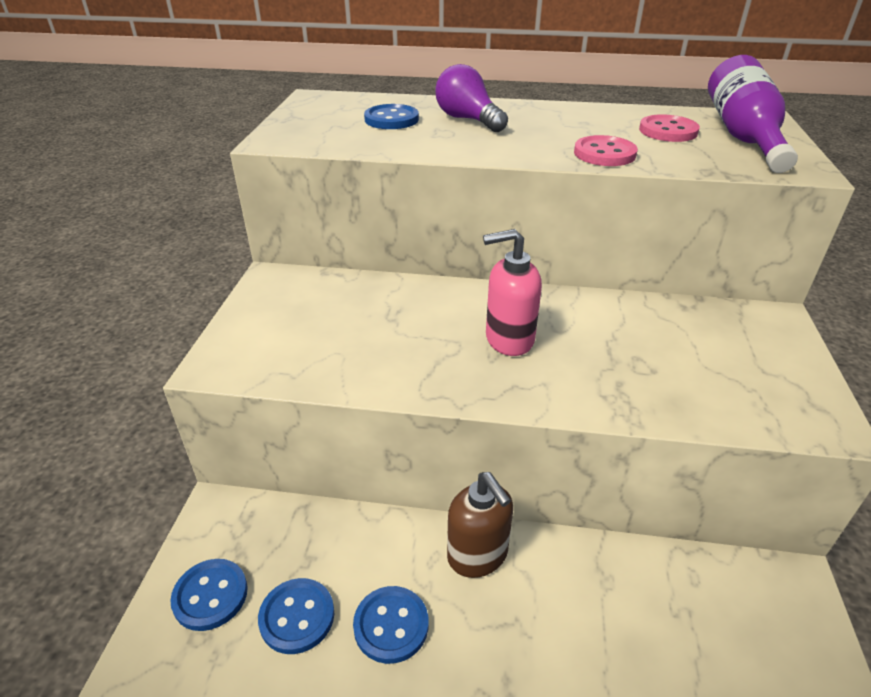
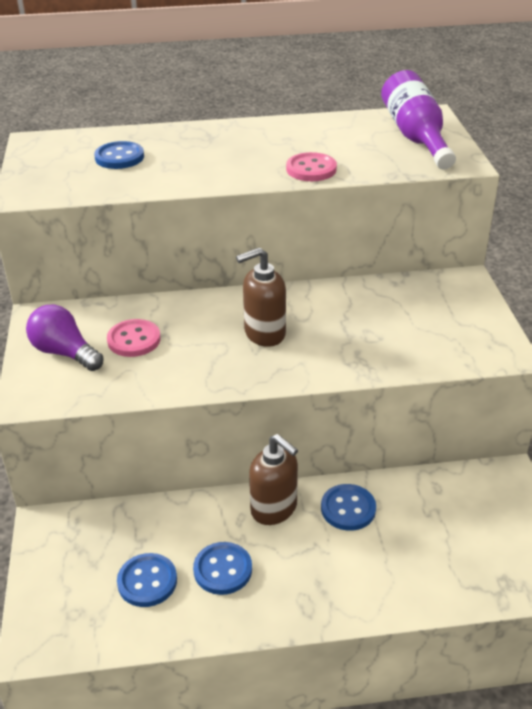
camera: 15 degrees left, 0 degrees up
blue button [170,559,248,631] -> blue button moved to [321,484,376,531]
purple light bulb [435,64,508,132] -> purple light bulb moved to [26,304,104,371]
pink soap dispenser [483,229,542,356] -> brown soap dispenser [236,247,286,347]
pink button [639,114,700,142] -> pink button moved to [107,319,161,357]

